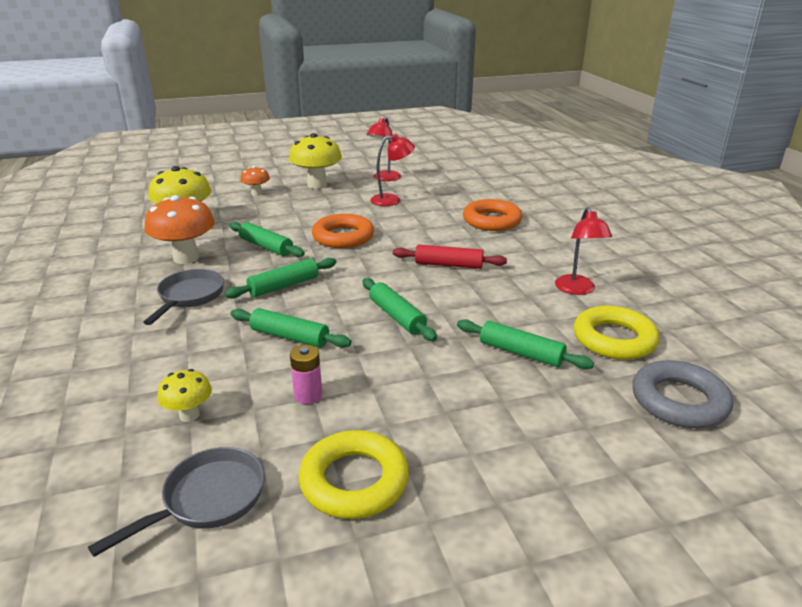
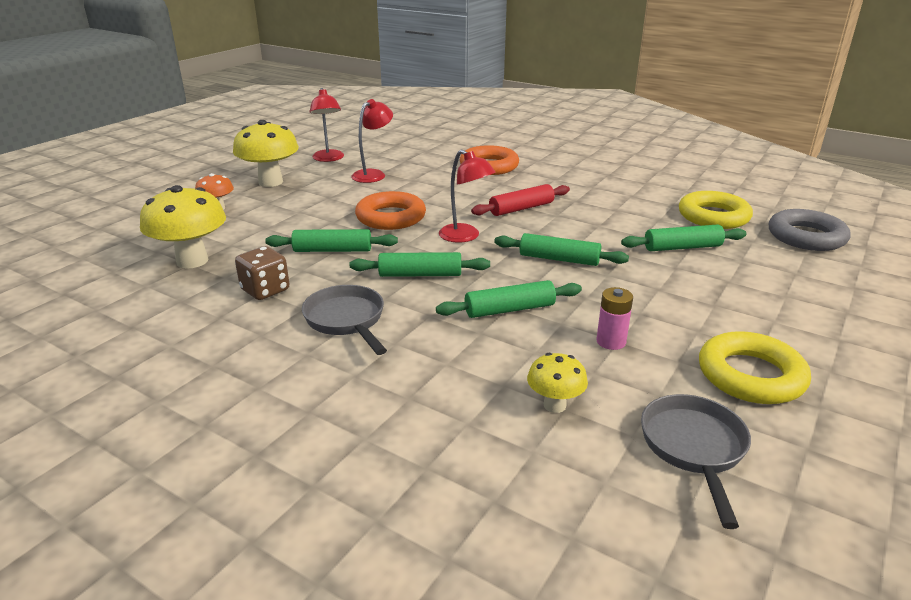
camera: 40 degrees left, 0 degrees up
orange mushroom [144,195,215,264] -> brown dice [235,246,289,300]
green rolling pin [225,258,337,299] -> green rolling pin turned 75 degrees clockwise [350,252,490,277]
red lamp [555,207,612,295] -> red lamp moved to [439,150,495,243]

